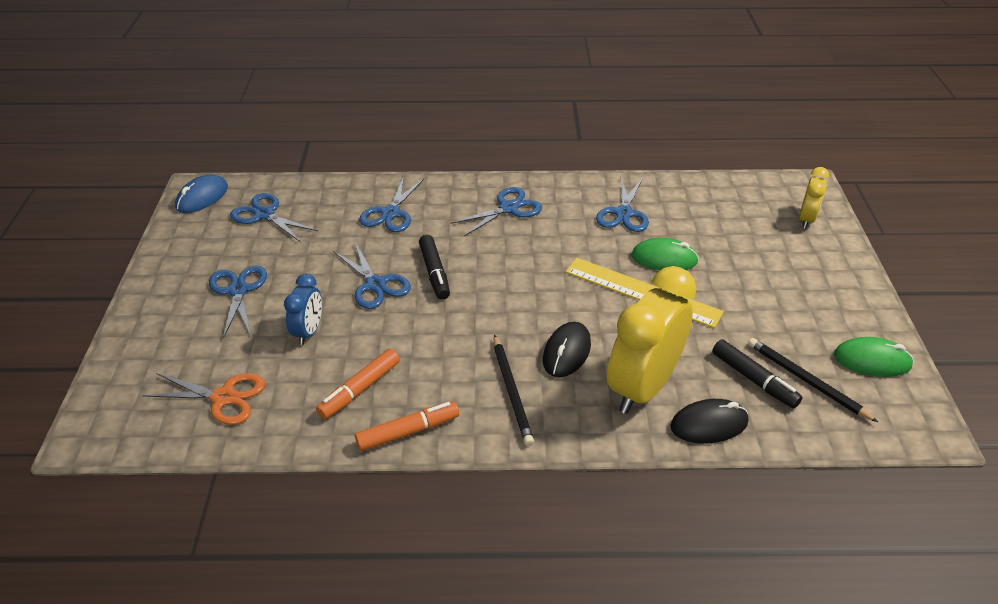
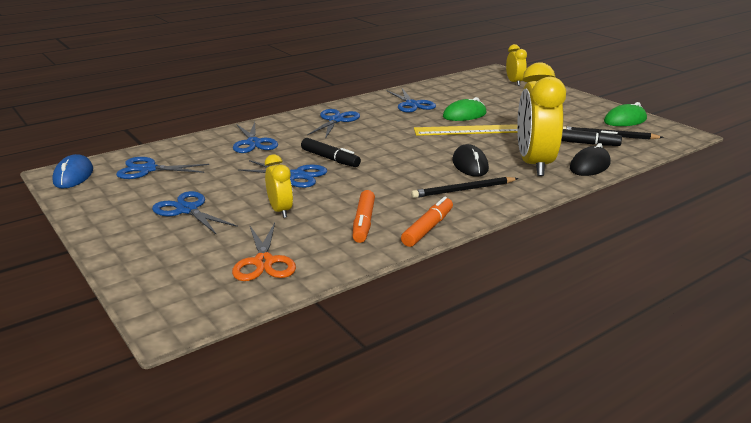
camera: 35 degrees left, 15 degrees down
orange scissors [142,373,265,425] -> orange scissors turned 105 degrees clockwise [232,223,296,281]
blue clock [284,274,322,345] -> yellow clock [265,154,293,218]
black pencil [494,335,534,446] -> black pencil turned 120 degrees clockwise [411,177,519,198]

